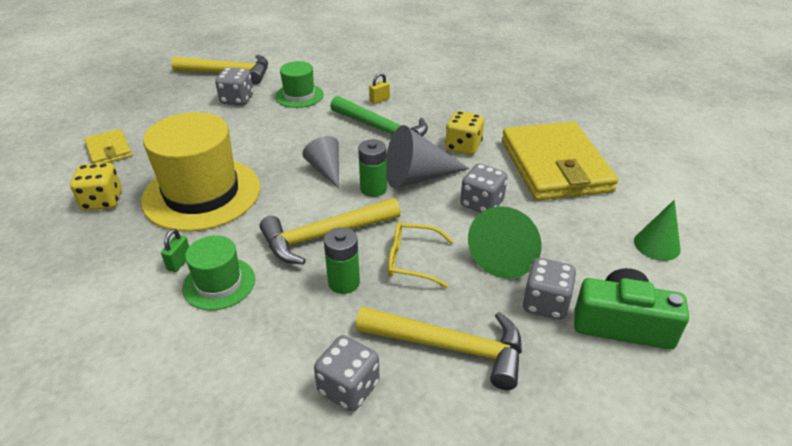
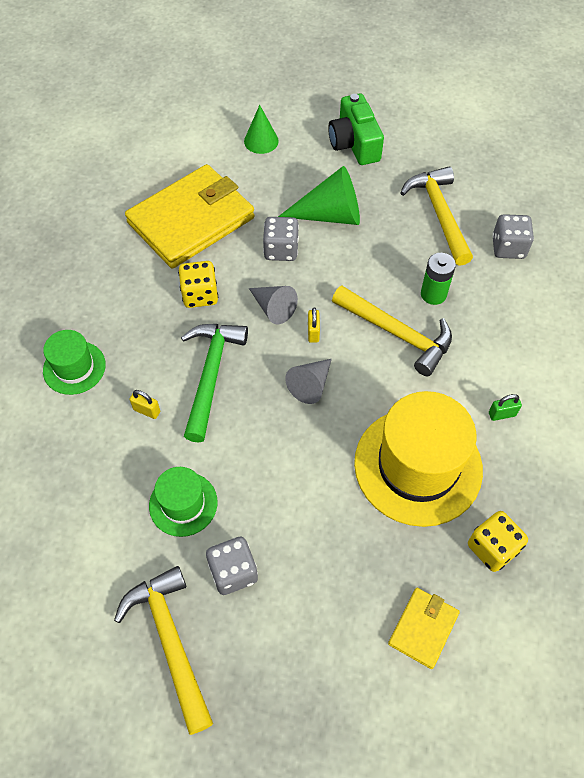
camera: 120 degrees left, 20 degrees up
green hat [182,236,255,310] -> green hat moved to [43,330,106,395]
green battery [358,139,387,197] -> yellow padlock [308,307,320,343]
grey cone [386,125,470,188] -> grey cone [249,286,298,324], size x0.63
yellow glasses [388,222,454,288] -> none
grey dice [522,258,576,320] -> none

